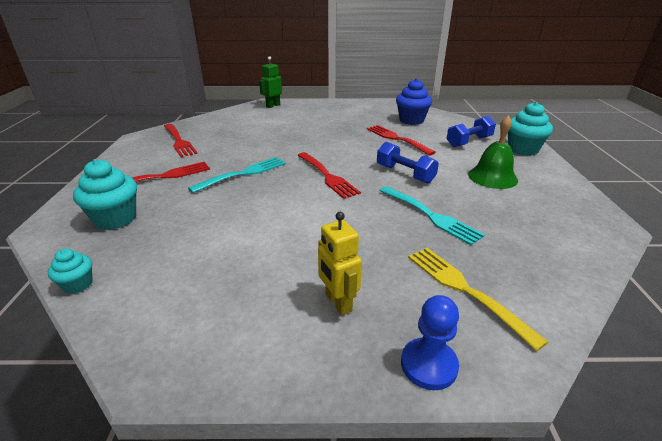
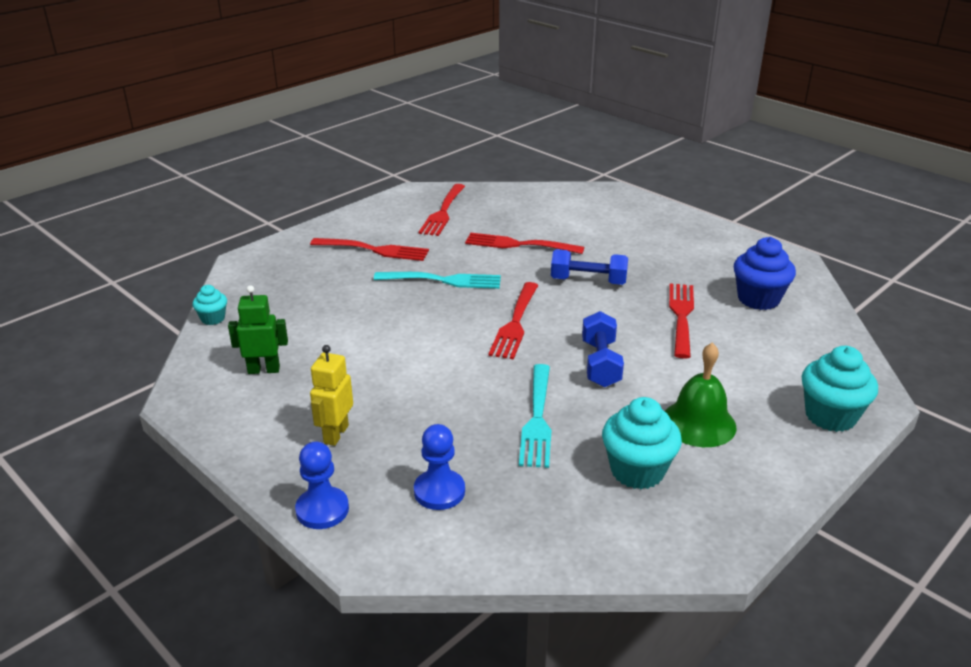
camera: 45 degrees right, 0 degrees up
turquoise cupcake [73,159,137,230] -> turquoise cupcake moved to [602,397,682,489]
green robot [259,56,282,108] -> green robot moved to [228,285,288,374]
yellow fork [408,248,548,351] -> blue pawn [414,424,465,510]
blue dumbbell [446,116,496,147] -> blue dumbbell moved to [551,249,628,285]
none -> red fork [465,233,584,254]

